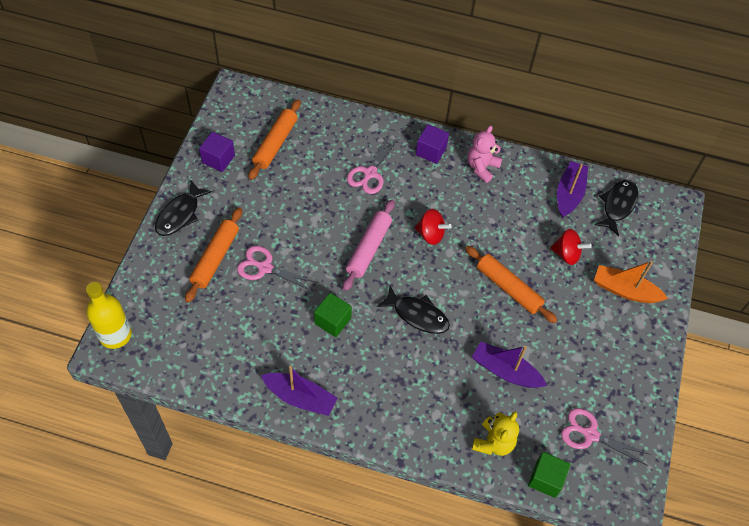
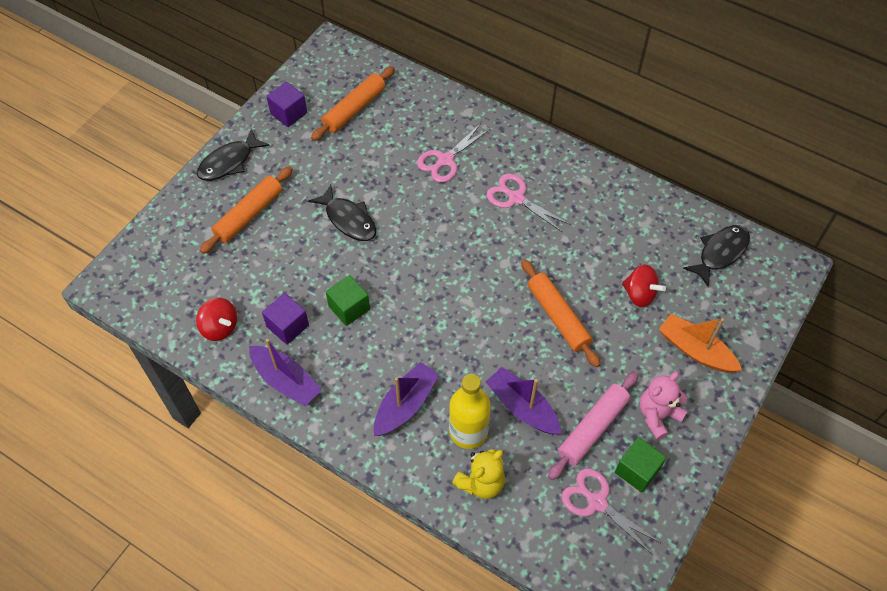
camera: 20 degrees right, 0 degrees up
yellow bottle [86,282,132,349] -> yellow bottle moved to [449,374,491,449]
pink scissors [237,246,319,292] -> pink scissors moved to [486,174,570,232]
pink rolling pin [343,200,395,291] -> pink rolling pin moved to [548,371,639,480]
black fish [376,286,450,334] -> black fish moved to [308,184,376,241]
red spinning top [415,209,452,245] -> red spinning top moved to [196,298,237,341]
purple cube [416,124,449,164] -> purple cube moved to [262,293,309,345]
pink teddy bear [467,126,503,183] -> pink teddy bear moved to [639,372,688,440]
green cube [528,452,570,498] -> green cube moved to [615,437,666,493]
purple boat [557,161,588,218] -> purple boat moved to [374,362,439,436]

